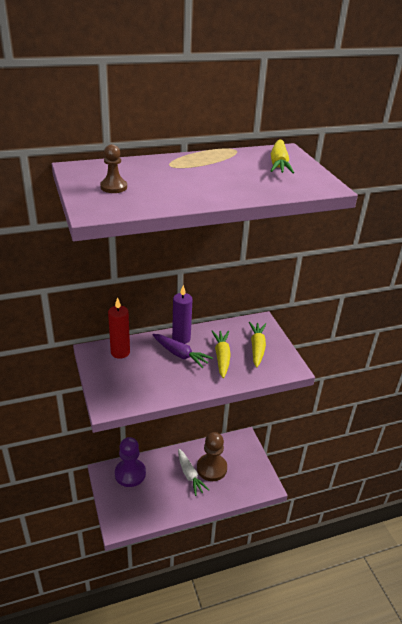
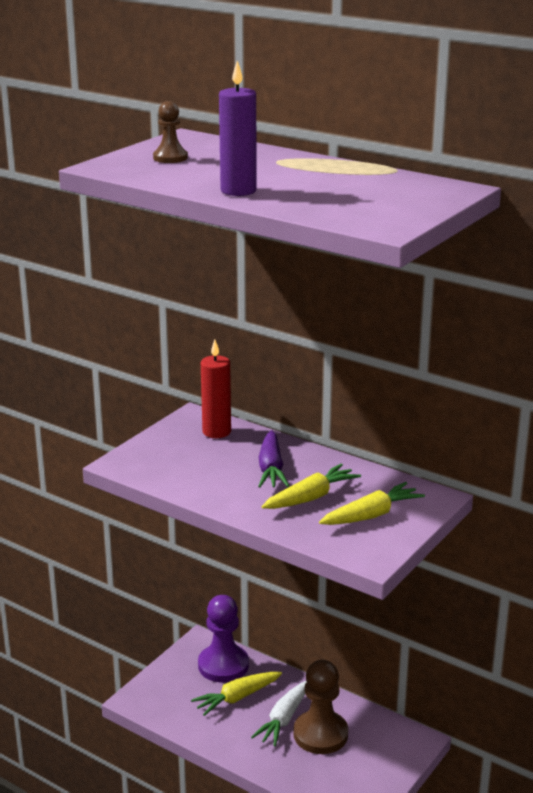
camera: 55 degrees right, 10 degrees down
purple candle [172,285,193,344] -> purple candle moved to [219,61,257,196]
yellow carrot [271,139,294,173] -> yellow carrot moved to [191,672,282,716]

